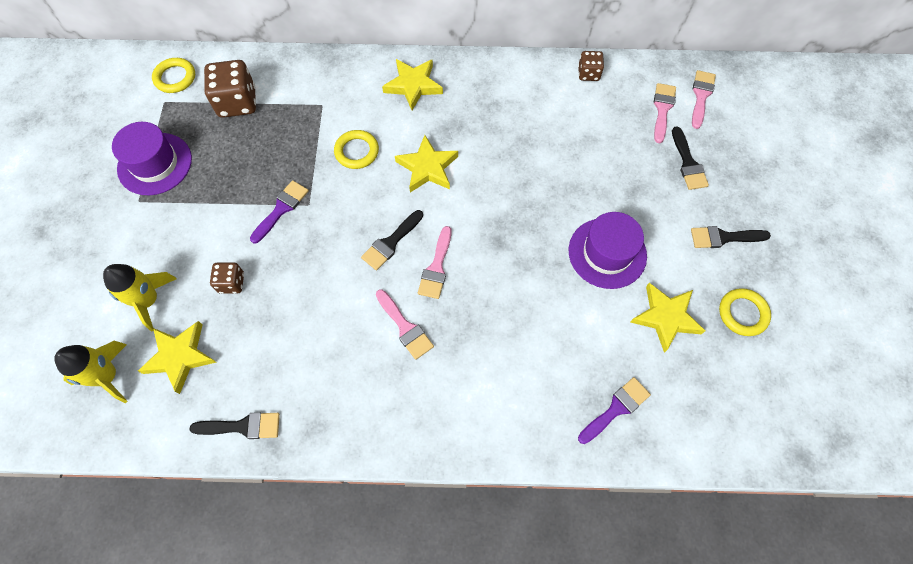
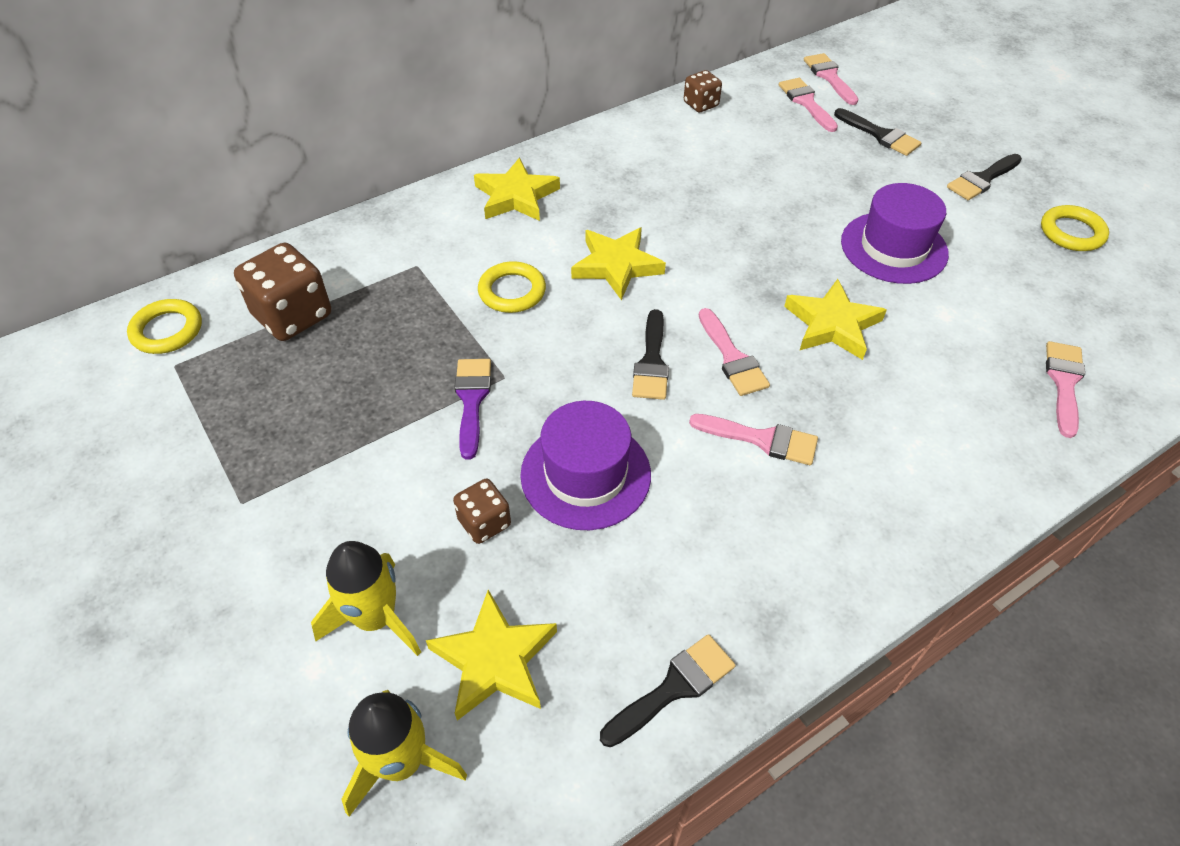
camera: 35 degrees left, 15 degrees down
purple hat [112,122,192,195] -> purple hat moved to [520,401,651,530]
purple brush [578,377,651,444] -> pink brush [1046,341,1085,438]
yellow star [631,283,705,353] -> yellow star moved to [784,279,887,360]

